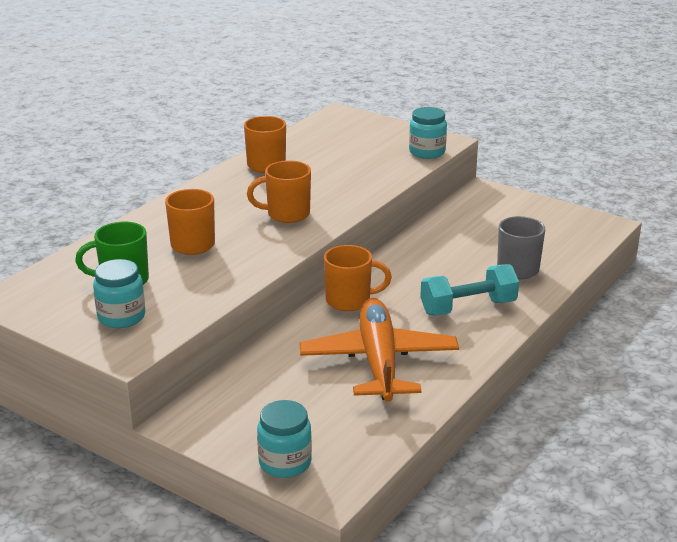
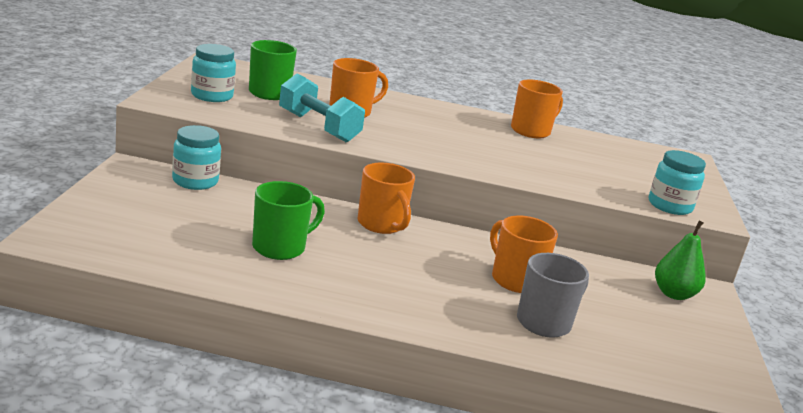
camera: 60 degrees right, 5 degrees down
orange mug [247,160,311,223] -> orange mug moved to [490,215,558,293]
turquoise jar [257,400,312,478] -> turquoise jar moved to [172,125,221,190]
orange plane [300,298,459,402] -> green mug [252,181,325,260]
turquoise dumbbell [420,264,519,316] -> turquoise dumbbell moved to [279,74,365,143]
none -> green pear [655,220,706,300]

